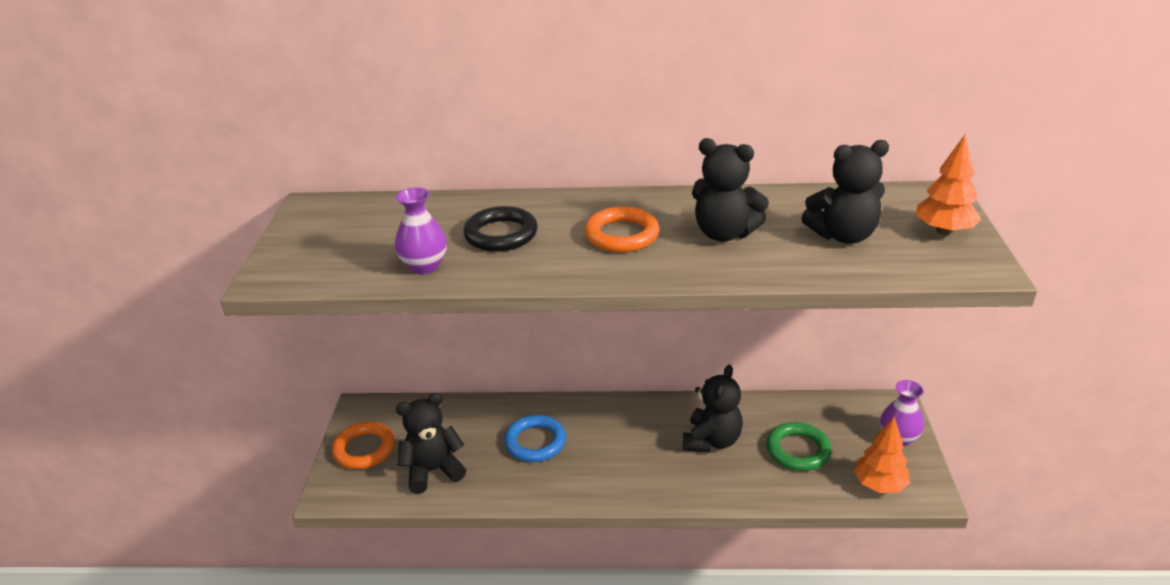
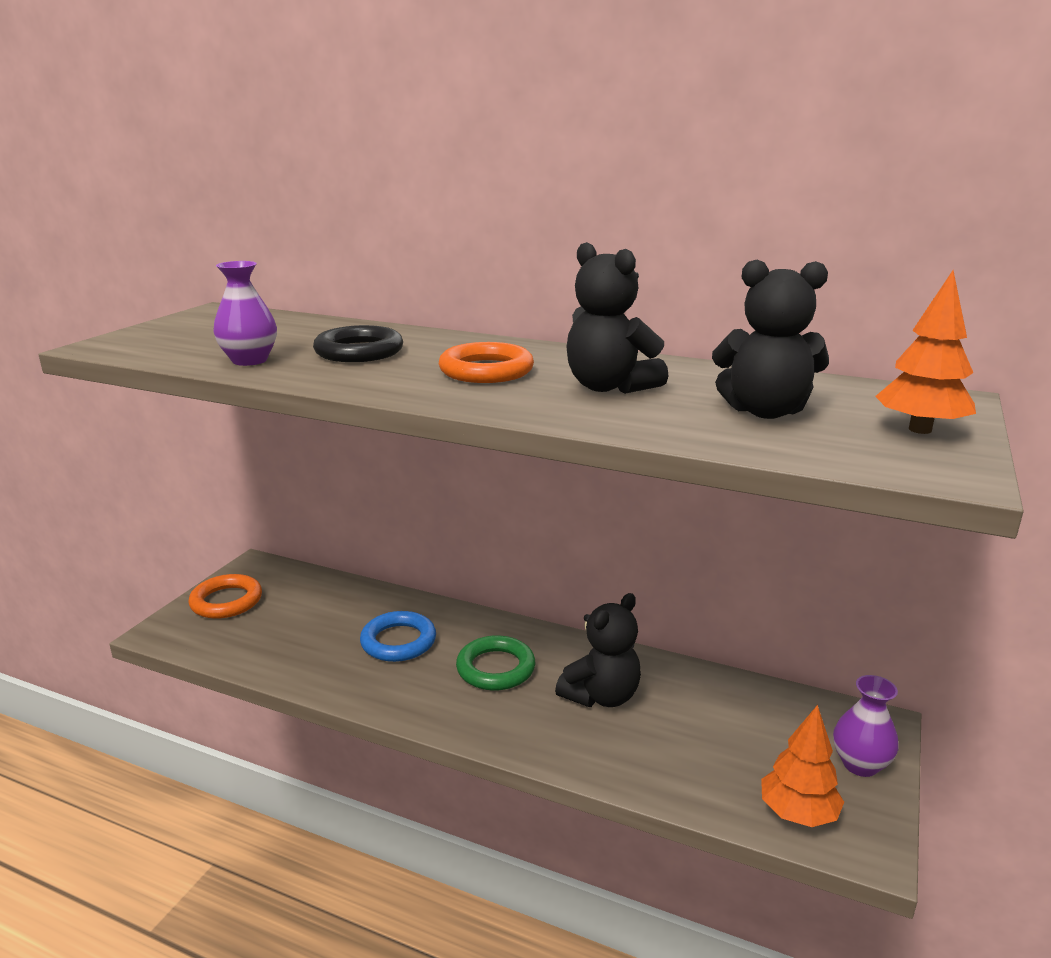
camera: 20 degrees right, 10 degrees down
black teddy bear [396,393,466,494] -> none
green ring [766,422,832,471] -> green ring moved to [456,635,535,691]

